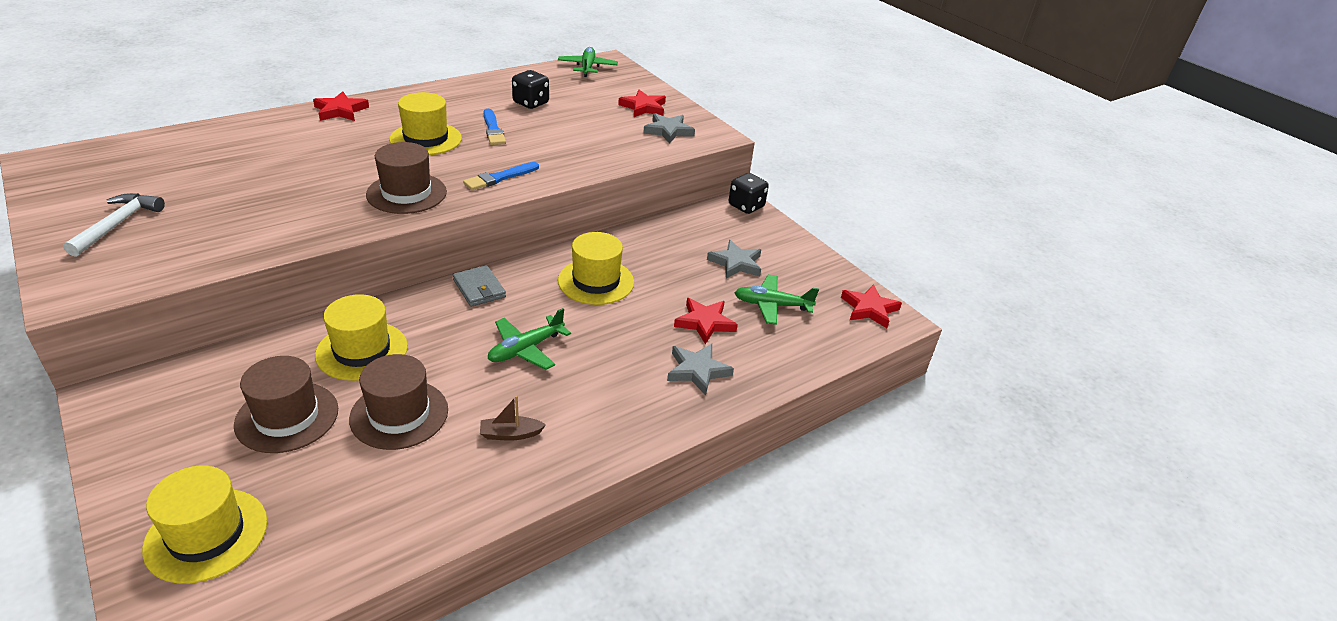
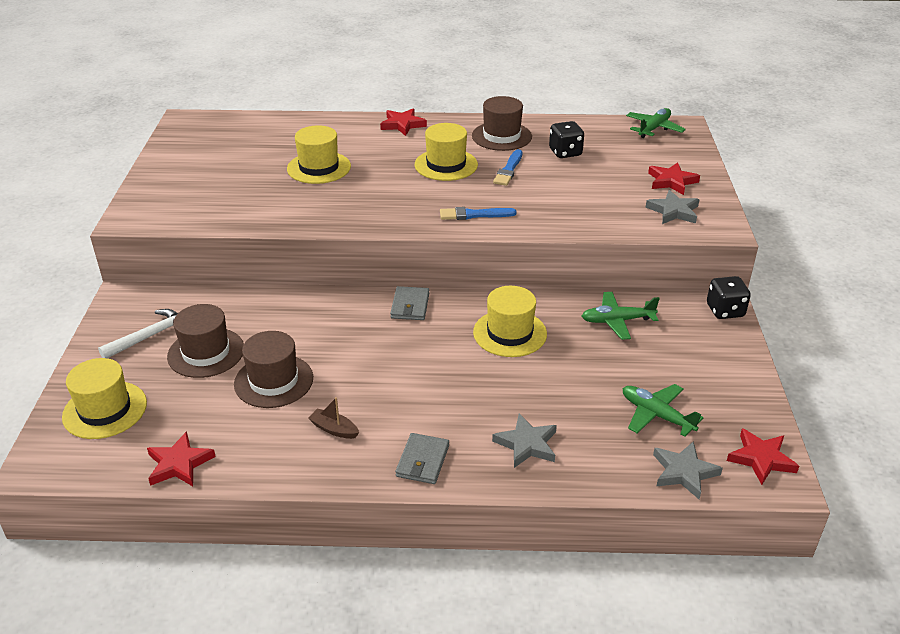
camera: 40 degrees right, 0 degrees up
white hammer [63,193,165,257] -> white hammer moved to [98,309,178,358]
yellow hat [315,294,408,381] -> yellow hat moved to [287,125,351,184]
brown hat [366,142,447,214] -> brown hat moved to [472,96,532,151]
green plane [488,308,571,370] -> green plane moved to [582,292,660,340]
red star [674,298,738,344] -> red star moved to [147,431,216,486]
grey star [707,240,761,279] -> grey star moved to [653,441,723,499]
none -> grey wallet [395,433,449,484]

